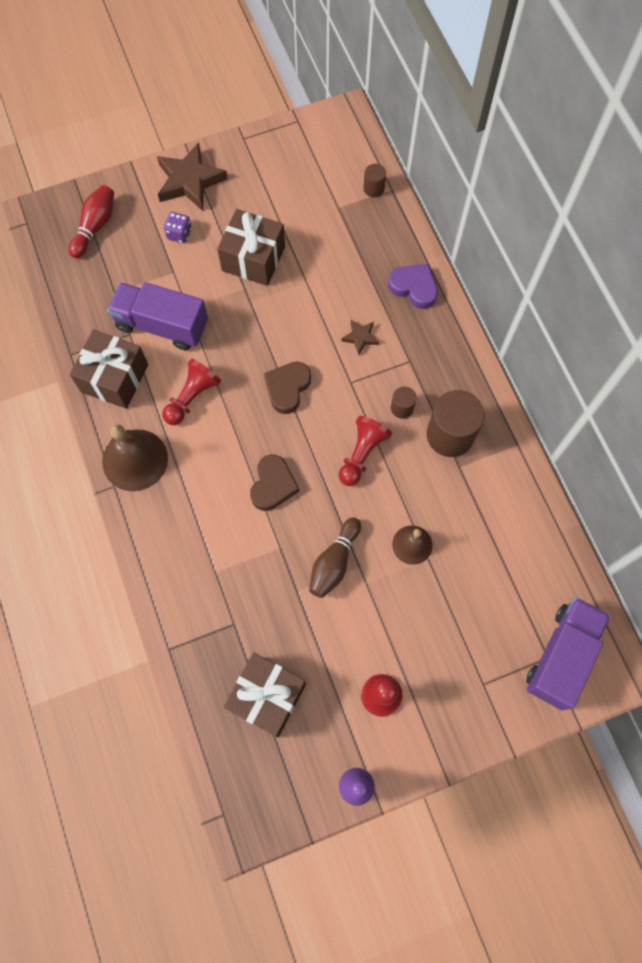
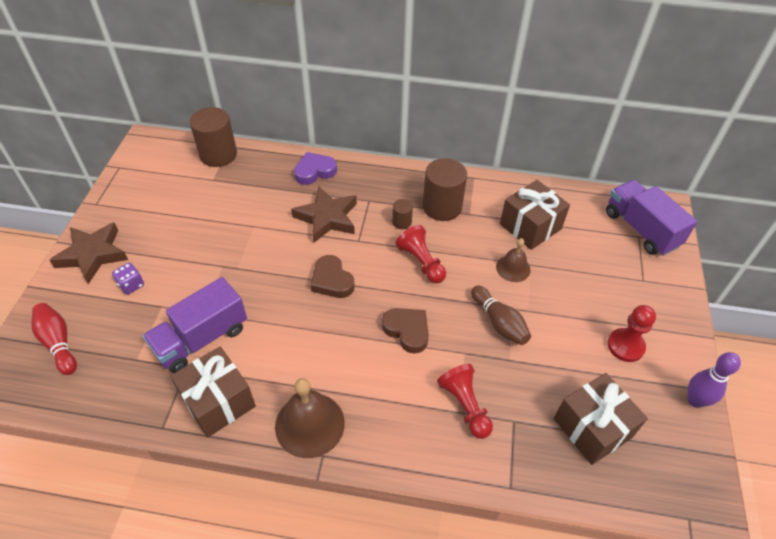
camera: 60 degrees left, 20 degrees down
red pawn [162,358,221,425] -> red pawn moved to [437,364,493,439]
brown gift [217,209,285,286] -> brown gift moved to [500,180,570,250]
brown star [341,320,379,355] -> brown star [291,186,357,243], size x2.06
brown cylinder [363,164,386,198] -> brown cylinder [190,107,237,167], size x2.06

